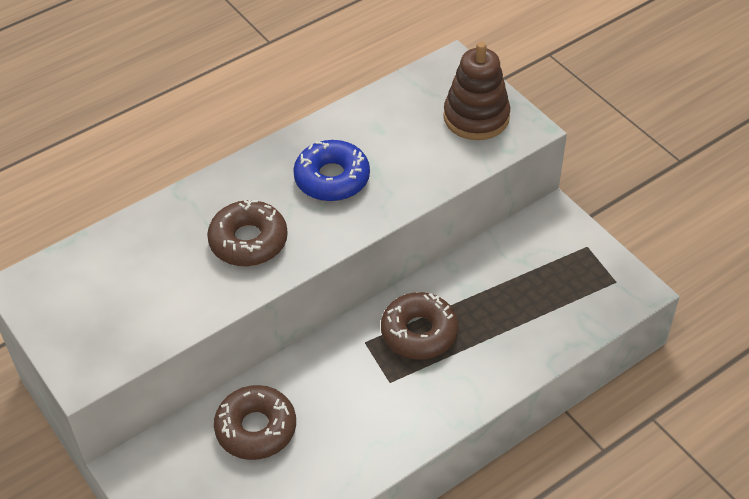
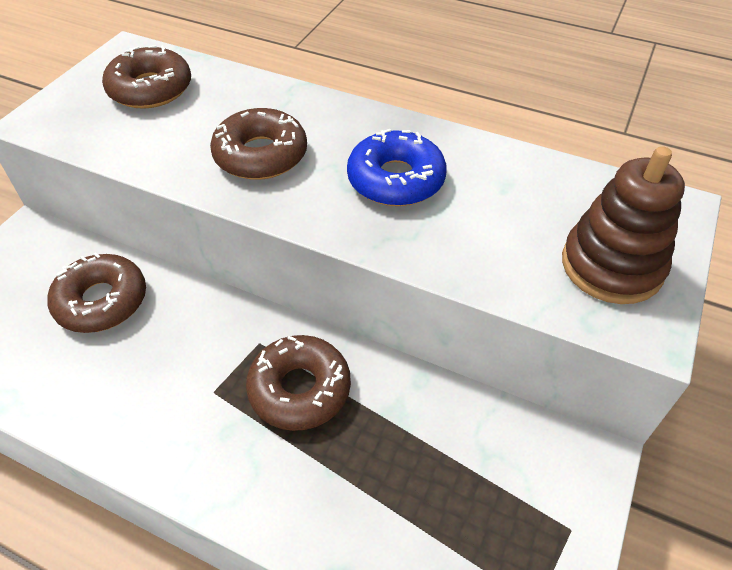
camera: 60 degrees right, 0 degrees up
none -> brown donut [102,45,191,109]

